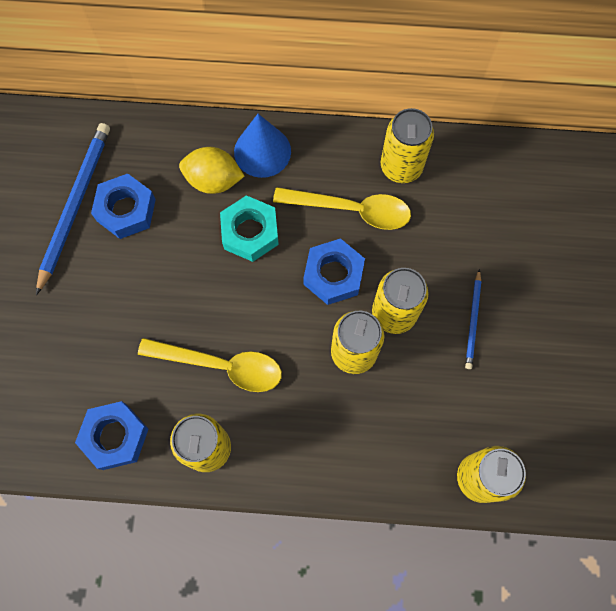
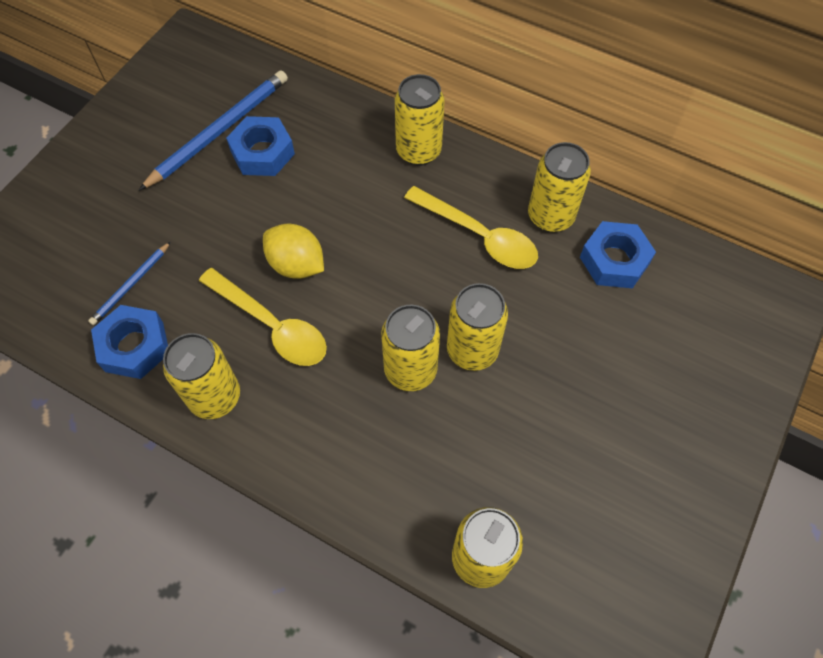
camera: 25 degrees right, 10 degrees down
yellow lemon [179,147,244,194] -> yellow lemon moved to [263,224,324,279]
turquoise nut [220,195,279,262] -> none
blue cone [234,114,291,178] -> yellow can [395,74,444,166]
blue nut [303,238,365,305] -> blue nut moved to [580,221,656,289]
blue pencil [465,269,481,369] -> blue pencil moved to [88,242,171,325]

